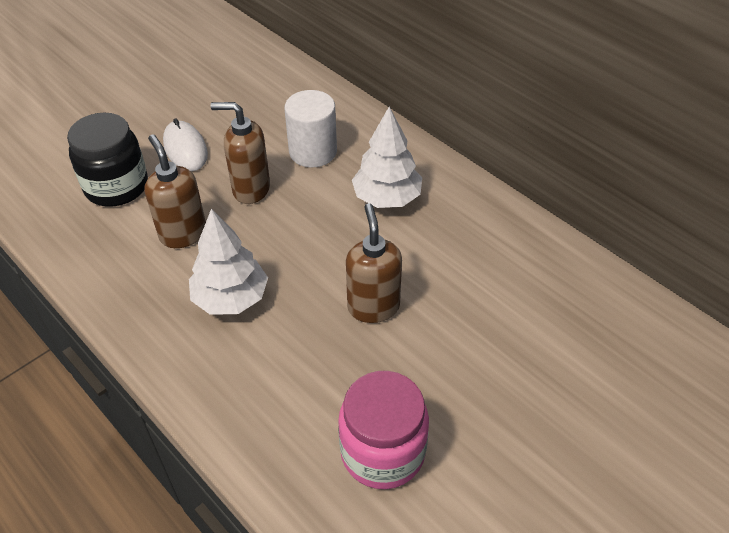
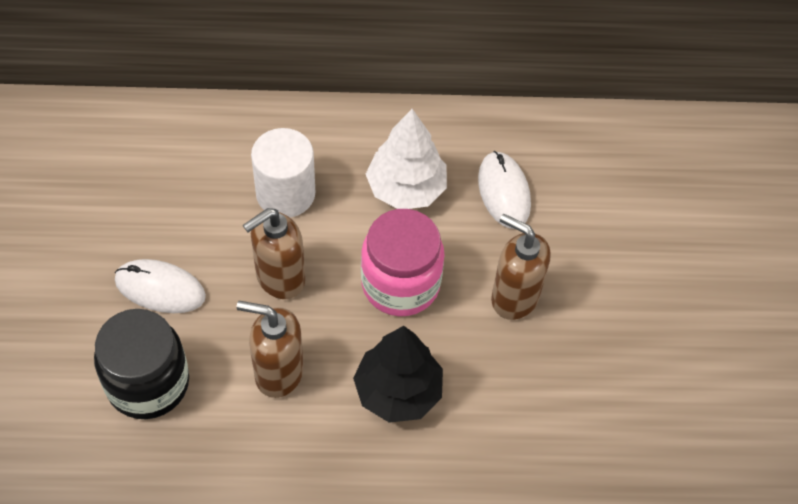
camera: 50 degrees left, 10 degrees up
white tree [189,209,268,315] -> black tree [353,326,443,423]
pink jar [338,371,429,489] -> pink jar moved to [361,209,445,316]
none -> white mouse [478,151,531,229]

